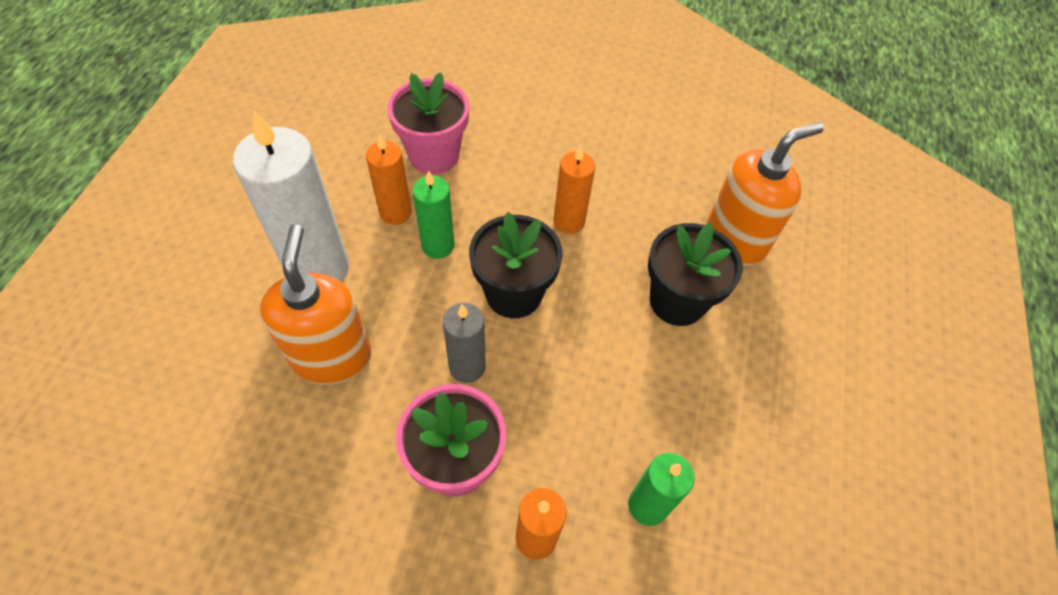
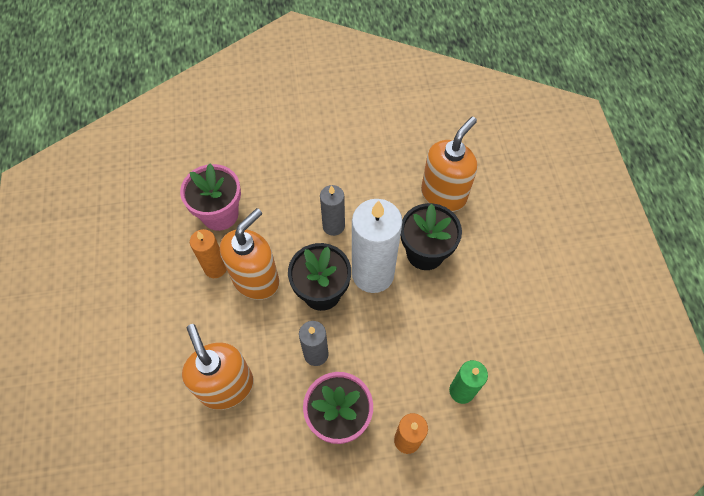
camera: 20 degrees left, 5 degrees up
white candle [233,111,349,281] -> white candle moved to [352,199,403,293]
green candle [412,170,454,259] -> orange soap dispenser [220,208,279,300]
orange candle [553,145,595,234] -> grey candle [320,185,345,236]

